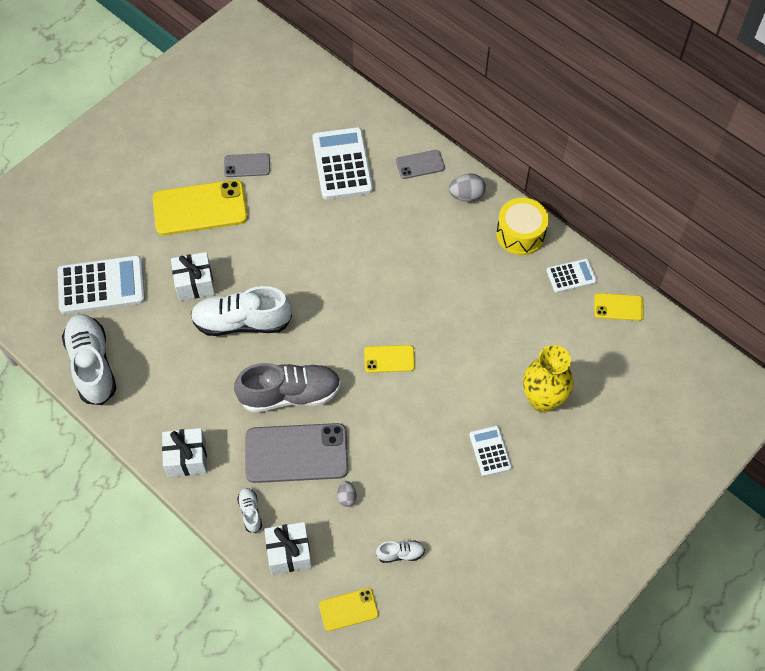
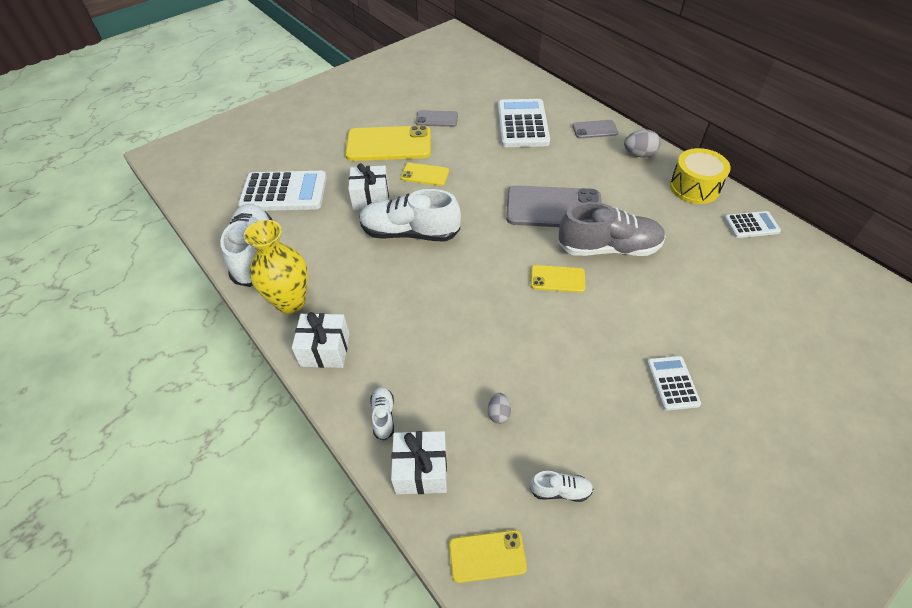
camera: 10 degrees right, 10 degrees down
grey shoe [234,363,341,412] -> grey shoe moved to [558,202,666,256]
grey phone [245,423,348,483] -> grey phone moved to [506,185,602,227]
yellow vase [523,345,574,412] -> yellow vase moved to [244,220,308,314]
yellow phone [594,293,644,321] -> yellow phone moved to [401,163,449,186]

